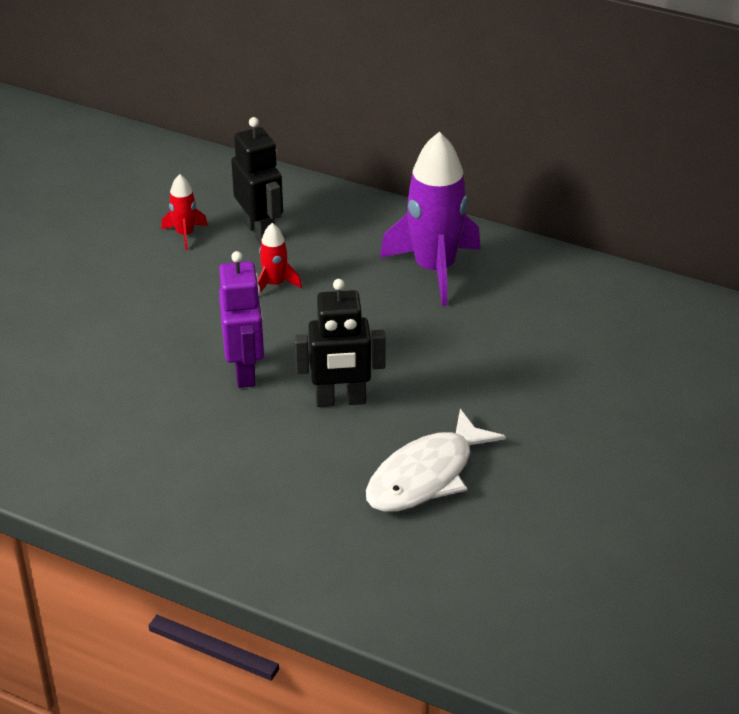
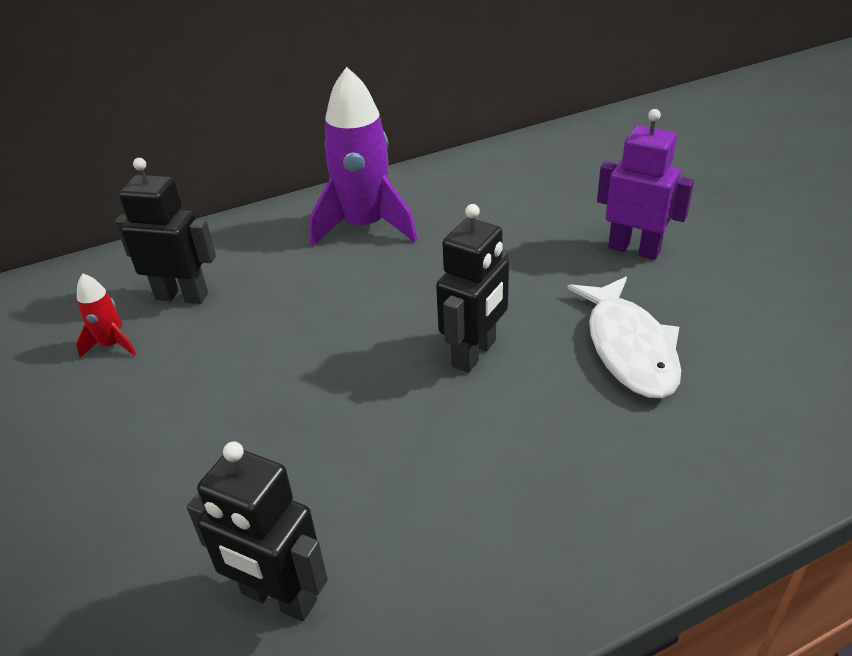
camera: 50 degrees left, 0 degrees up
purple robot [219,251,264,388] -> purple robot moved to [597,109,694,260]
red rocket [258,223,302,292] -> none
none -> black robot [187,441,328,622]

